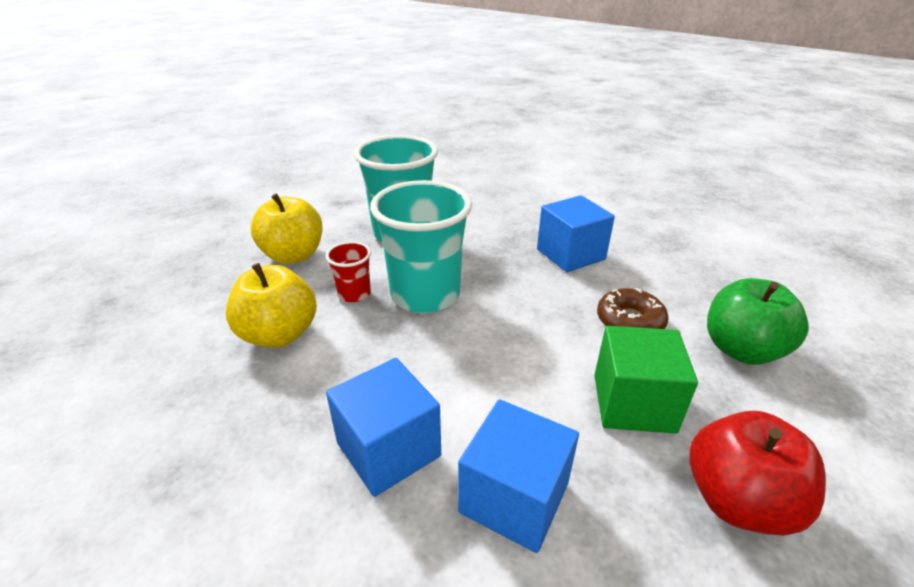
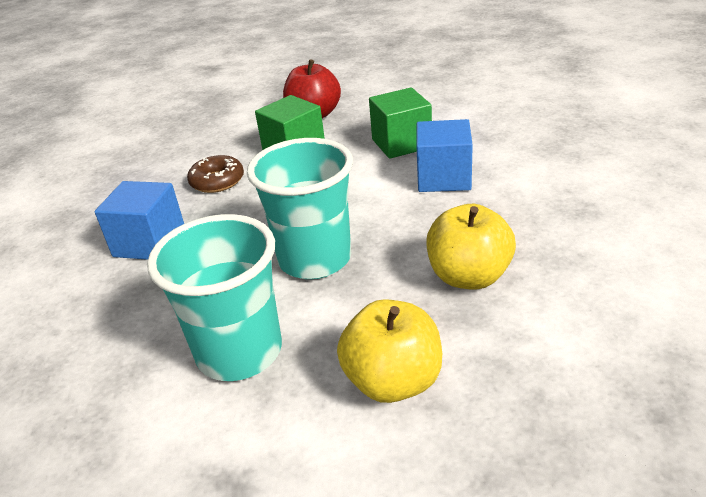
camera: 135 degrees left, 0 degrees up
red cup [325,241,371,303] -> none
blue cube [458,399,579,553] -> green cube [369,87,432,159]
green apple [707,278,809,365] -> none

